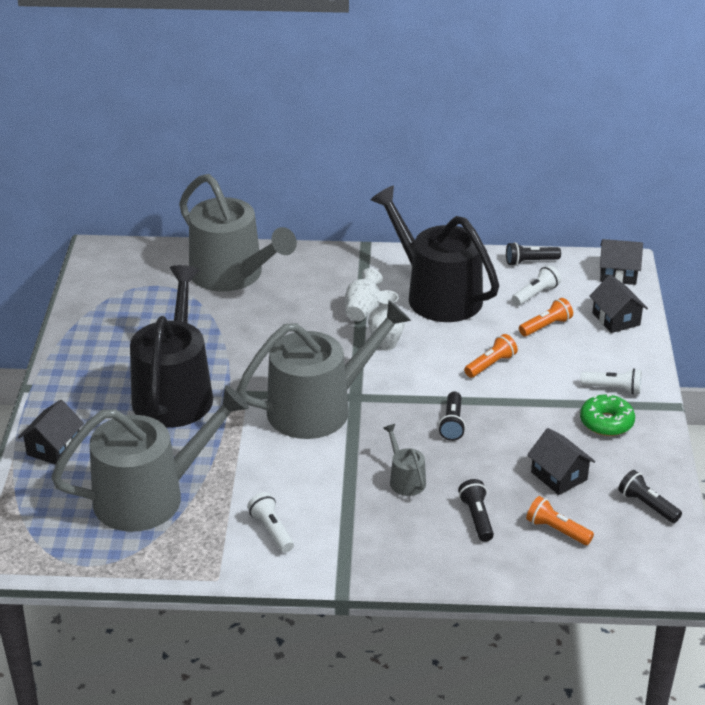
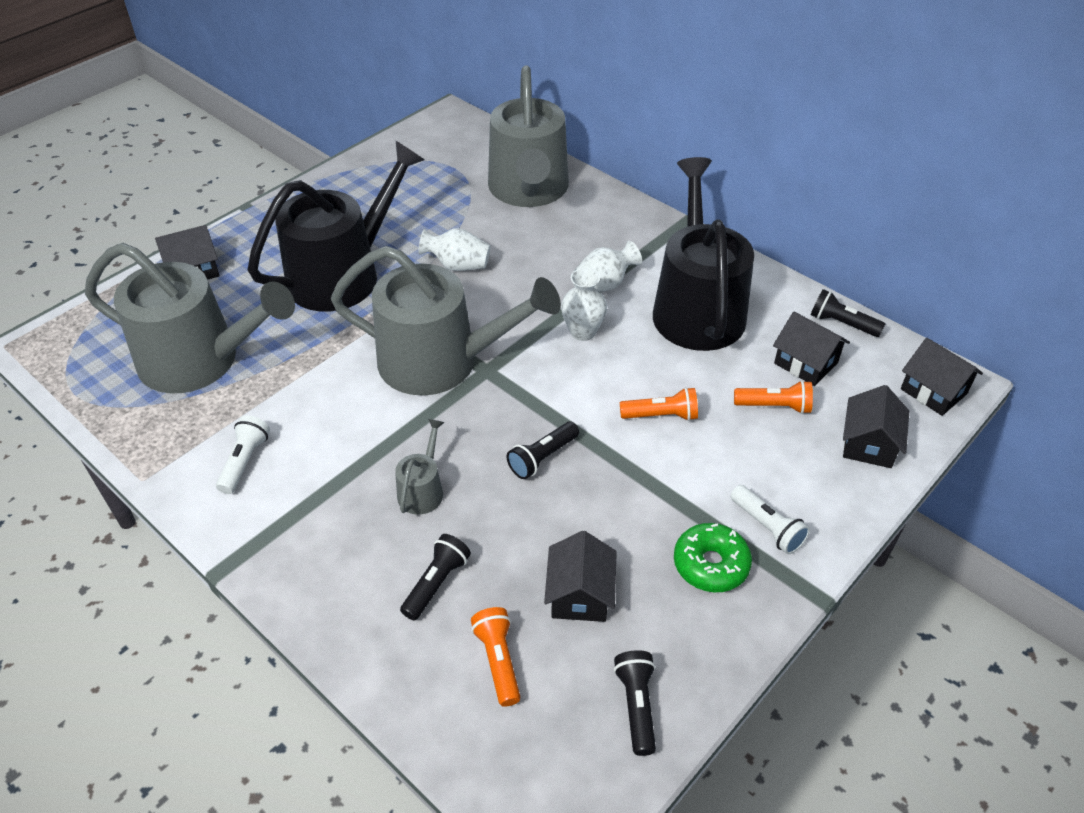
camera: 40 degrees right, 10 degrees up
white flashlight [512,265,561,306] -> black house [773,312,850,386]
none -> white vase [418,228,490,271]

